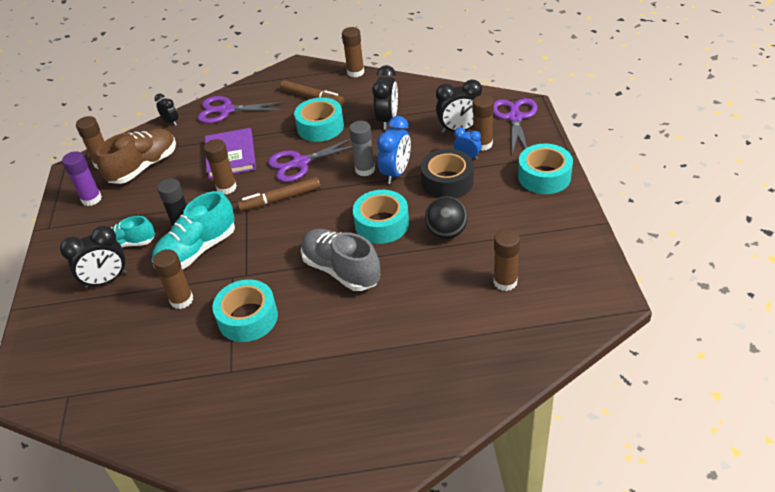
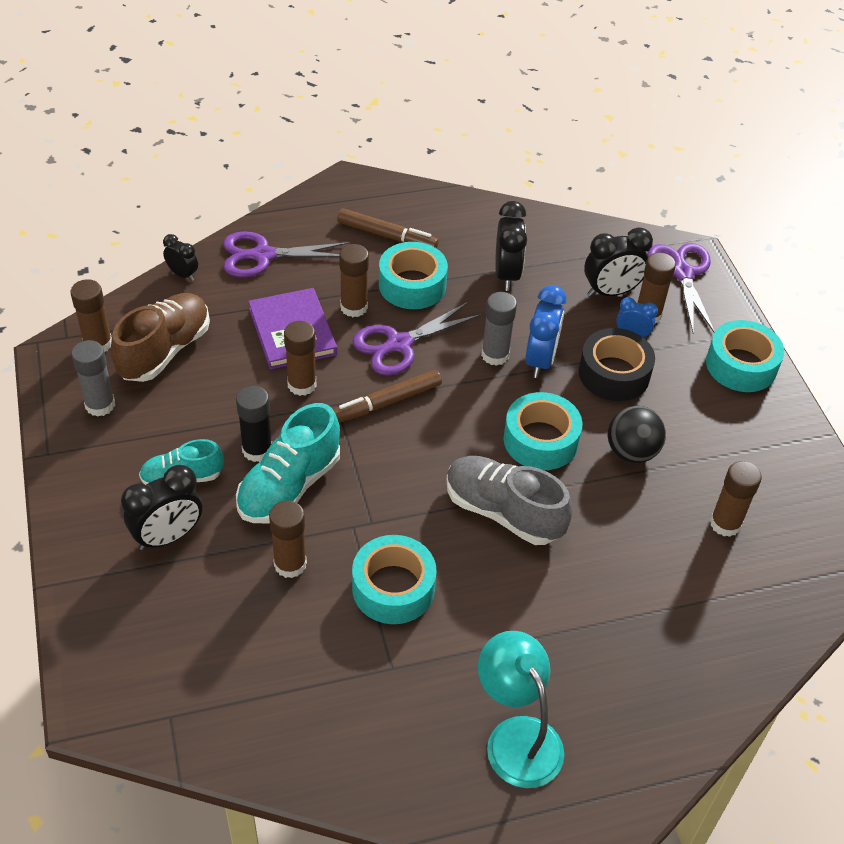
camera: 15 degrees left, 5 degrees up
purple glue stick [62,151,102,206] -> grey glue stick [71,340,115,416]
brown glue stick [342,27,364,77] -> brown glue stick moved to [339,244,369,317]
none -> turquoise lamp [478,631,564,788]

